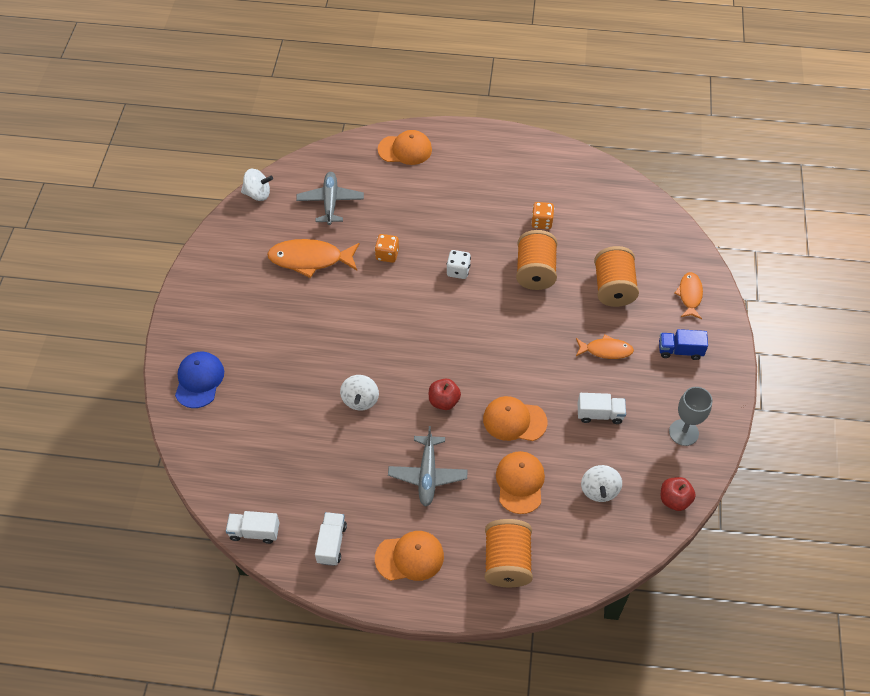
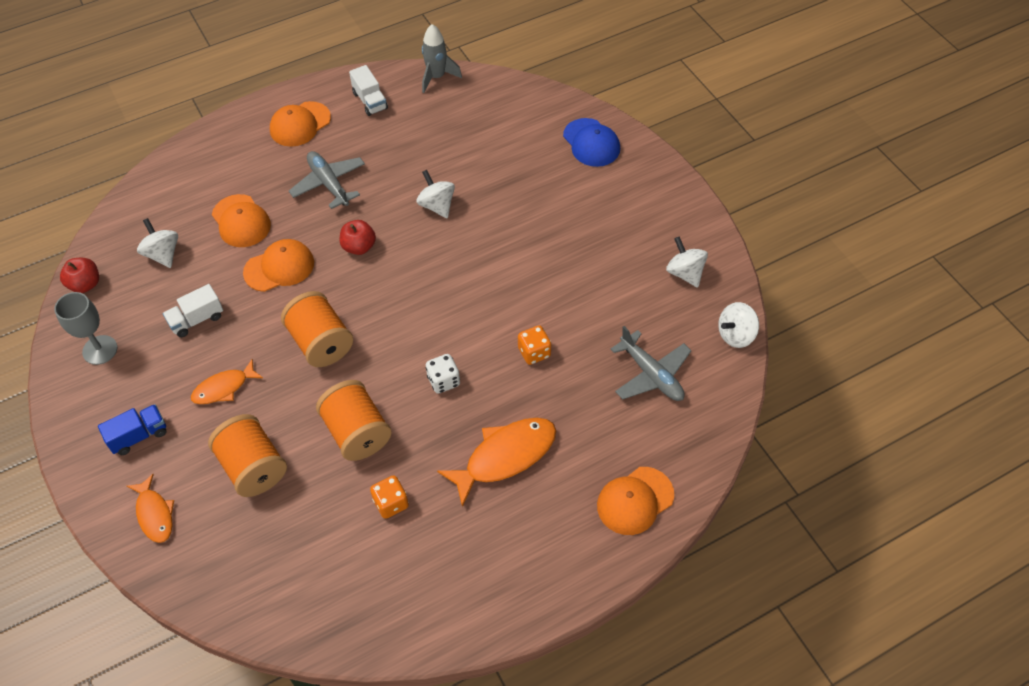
camera: 145 degrees right, 0 degrees up
white truck [226,511,280,544] -> grey rocket [422,24,462,93]
orange fish [267,239,359,278] -> orange fish moved to [437,418,556,507]
orange spool [485,519,533,587] -> orange spool moved to [281,291,353,367]
none -> white spinning top [666,236,708,288]

